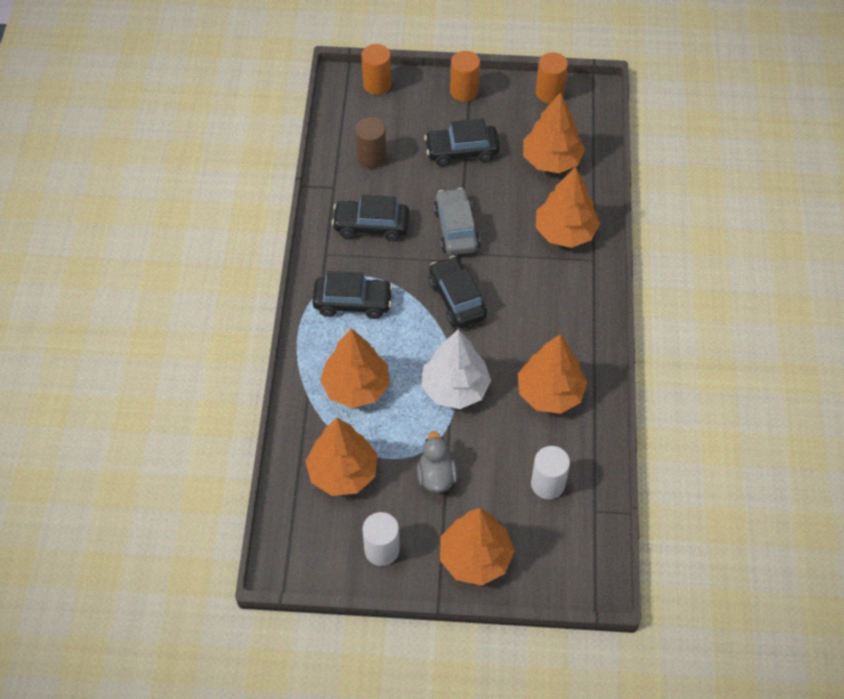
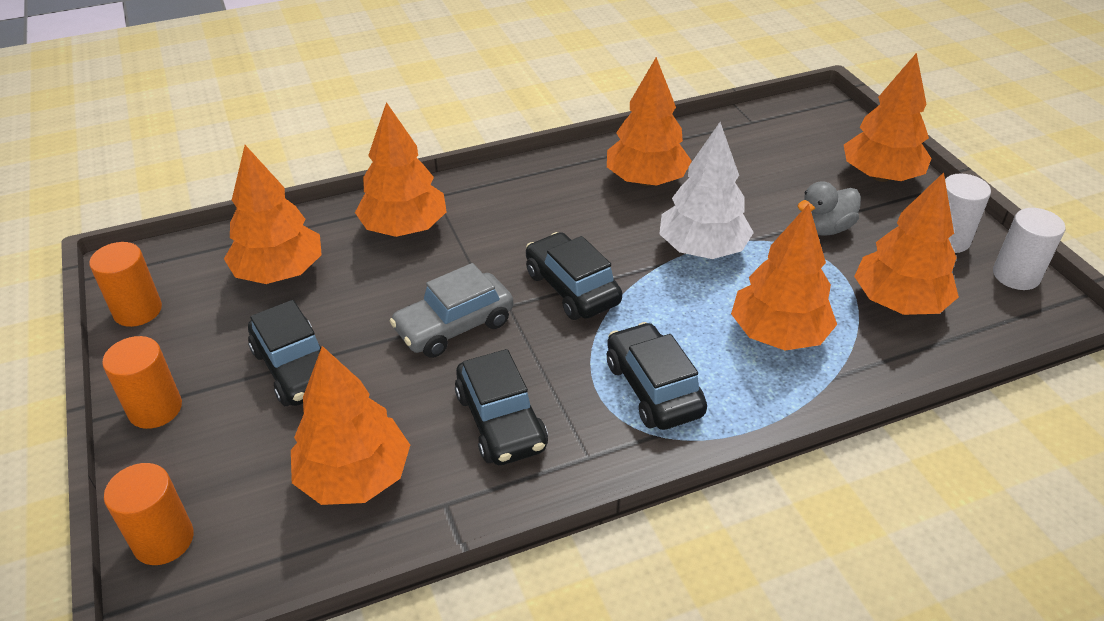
camera: 115 degrees left, 15 degrees down
brown cylinder [355,117,386,169] -> orange tree [291,346,410,505]
black car [429,256,487,328] -> black car turned 105 degrees clockwise [526,232,622,320]
white cylinder [531,446,570,499] -> white cylinder moved to [993,208,1065,290]

